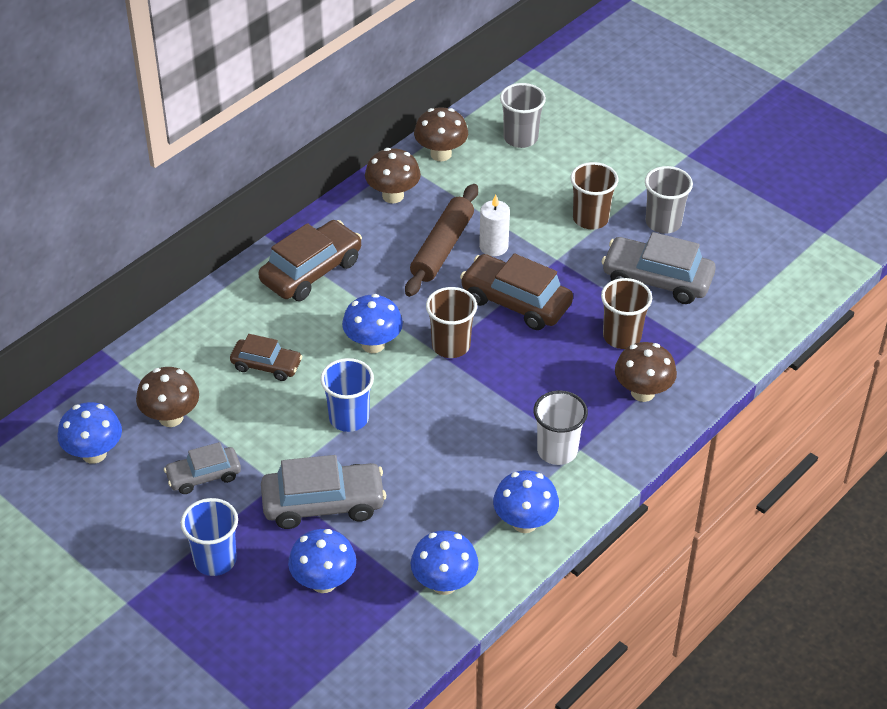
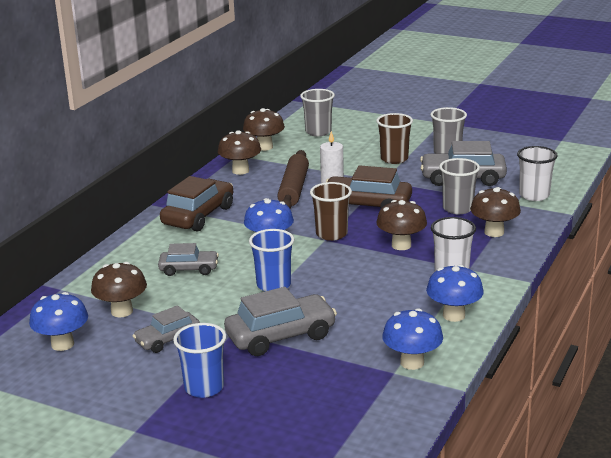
camera: 15 degrees left, 20 degrees down
brown car [230,334,302,381] -> grey car [158,243,219,276]
blue mushroom [288,529,356,593] -> none
brown cup [601,278,652,349] -> grey cup [439,158,480,214]
none -> brown mushroom [376,200,427,250]
none -> white cup [517,146,558,201]

